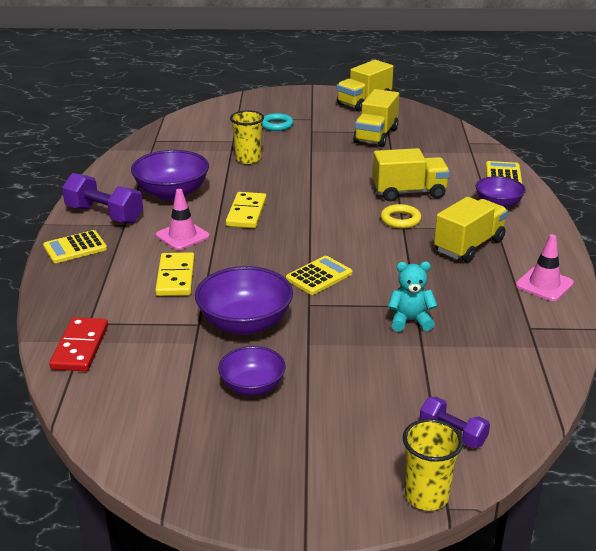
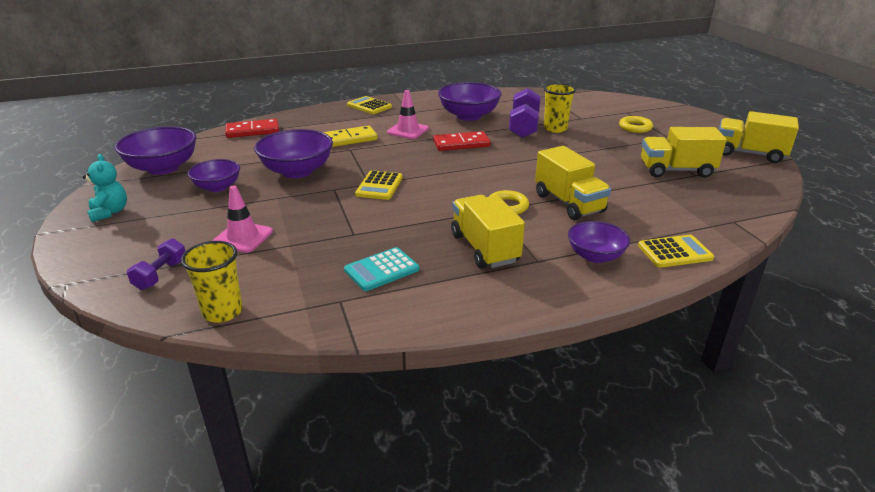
camera: 70 degrees right, 0 degrees up
purple dumbbell [62,173,143,224] -> purple dumbbell moved to [509,88,541,138]
yellow domino [226,192,267,228] -> red domino [433,131,491,151]
turquoise ring [262,113,294,131] -> yellow ring [619,116,653,133]
yellow calculator [286,256,353,295] -> yellow calculator turned 75 degrees clockwise [355,170,403,200]
turquoise teddy bear [388,262,438,332] -> turquoise teddy bear moved to [83,154,127,222]
yellow cup [403,419,463,511] -> yellow cup moved to [181,241,243,323]
yellow truck [434,197,508,262] -> yellow truck turned 135 degrees counterclockwise [451,195,525,269]
pink traffic cone [516,234,574,301] -> pink traffic cone moved to [213,185,273,253]
none -> purple bowl [115,126,197,175]
none -> turquoise calculator [344,247,419,291]

